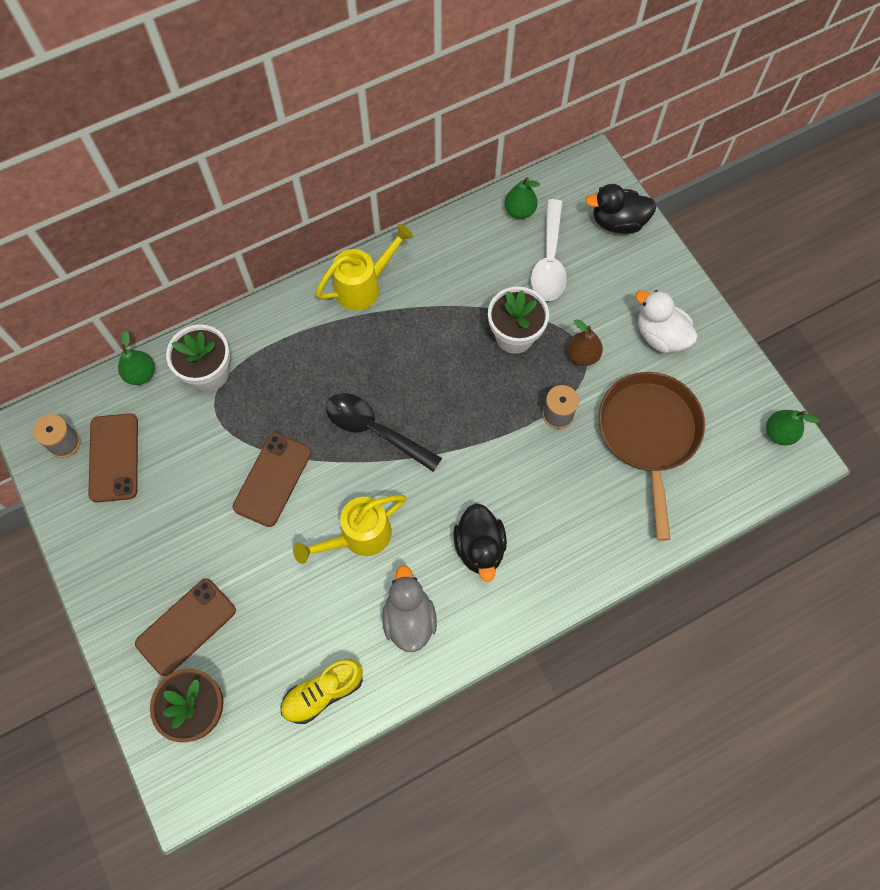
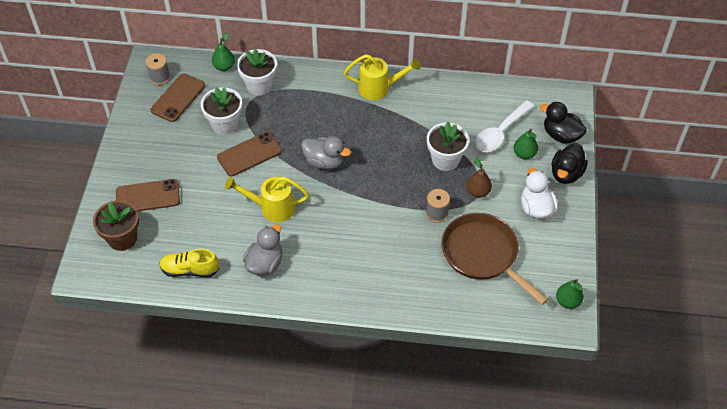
camera: 35 degrees right, 15 degrees down
black spoon [326,393,442,472] -> grey duck [301,136,351,170]
black duck [453,503,507,582] -> black duck moved to [552,143,588,184]
green pear [504,177,540,219] -> green pear moved to [514,129,538,159]
brown pan [599,372,705,541] -> brown pan turned 75 degrees counterclockwise [442,213,548,305]
none -> white flower pot [201,87,242,135]

